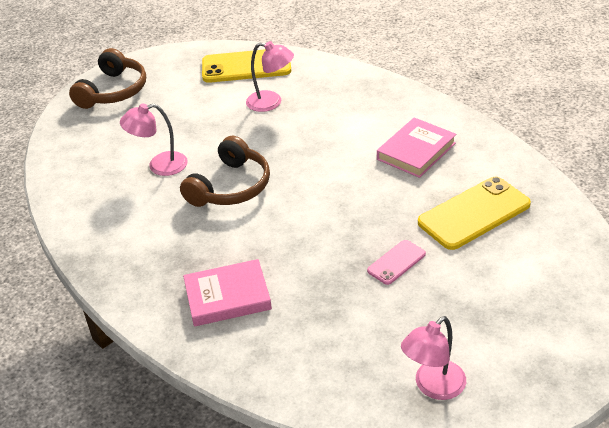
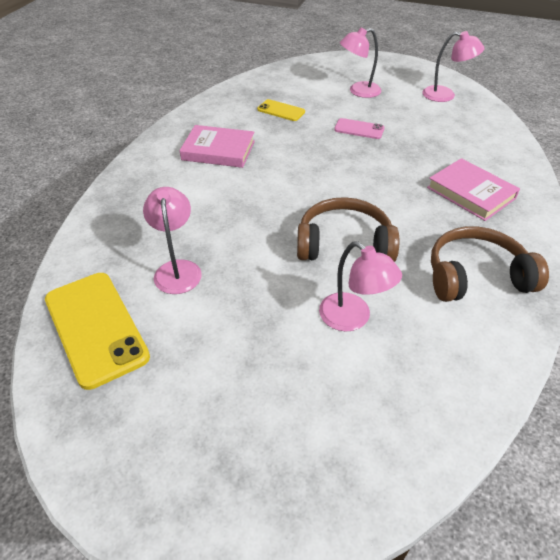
camera: 120 degrees left, 5 degrees up
brown headphones [69,48,146,109] -> brown headphones moved to [431,226,549,302]
yellow phone [418,177,531,250] -> yellow phone [257,99,305,121], size x0.52
none -> pink lamp [340,27,381,98]

